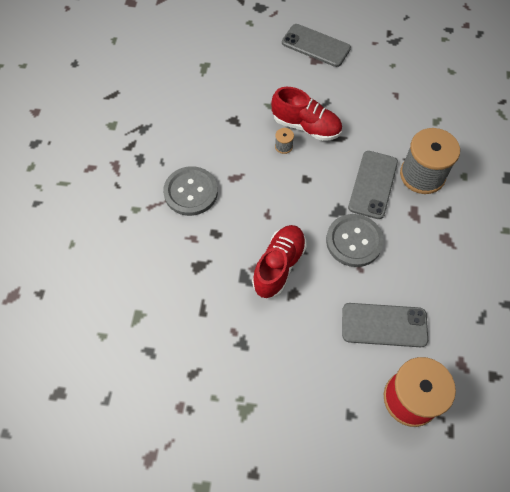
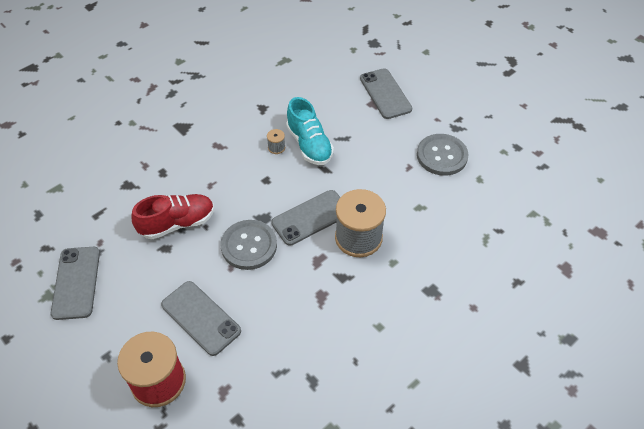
camera: 40 degrees right, 10 degrees down
grey button [163,166,218,216] -> grey button moved to [417,134,469,176]
red shoe [271,87,342,141] -> turquoise shoe [286,97,334,165]
none -> grey phone [51,247,100,320]

